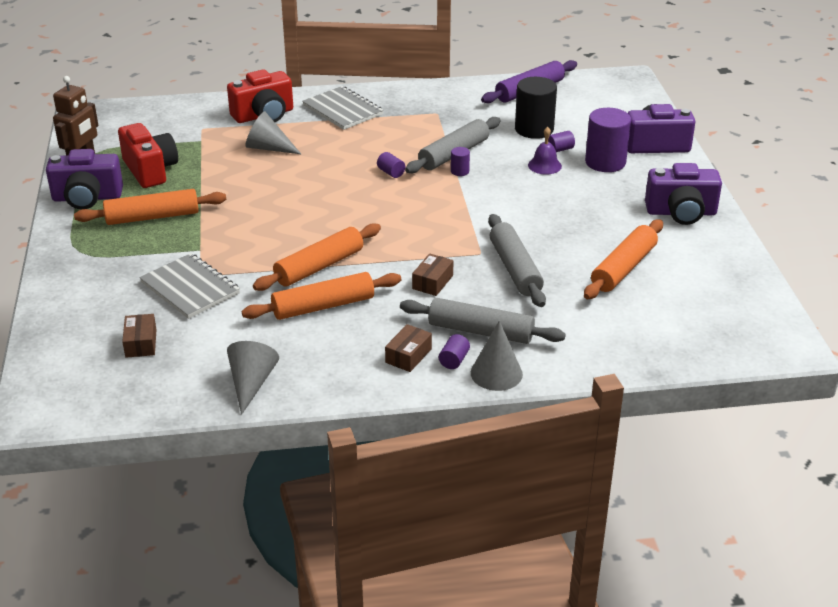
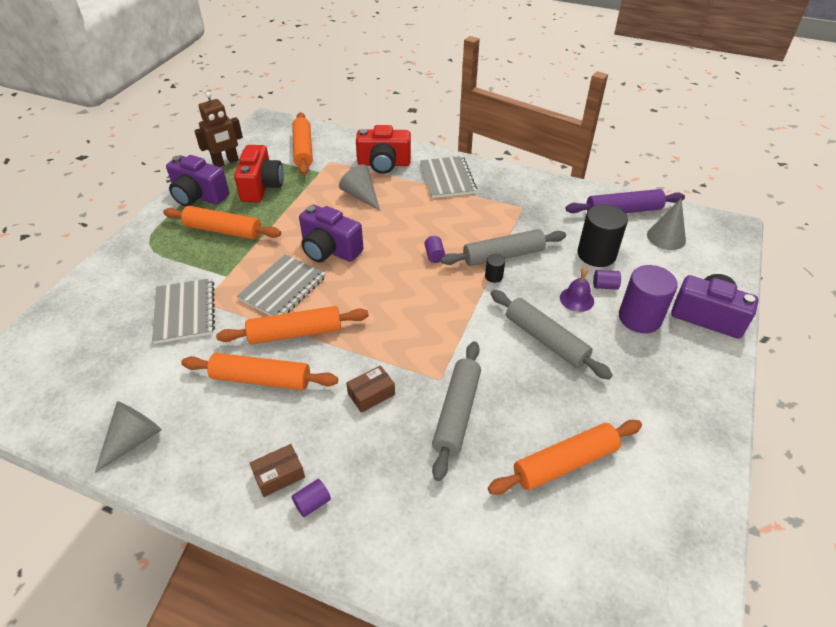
camera: 30 degrees right, 10 degrees up
brown box [122,314,157,358] -> none
grey rolling pin [400,298,566,344] -> grey rolling pin moved to [491,290,613,380]
purple cylinder [451,147,470,176] -> black cylinder [485,254,505,283]
grey cone [471,321,523,391] -> grey cone moved to [647,198,686,250]
purple camera [645,163,722,225] -> purple camera moved to [299,205,363,263]
none -> grey notebook [237,254,326,316]
none -> orange rolling pin [292,112,313,175]

